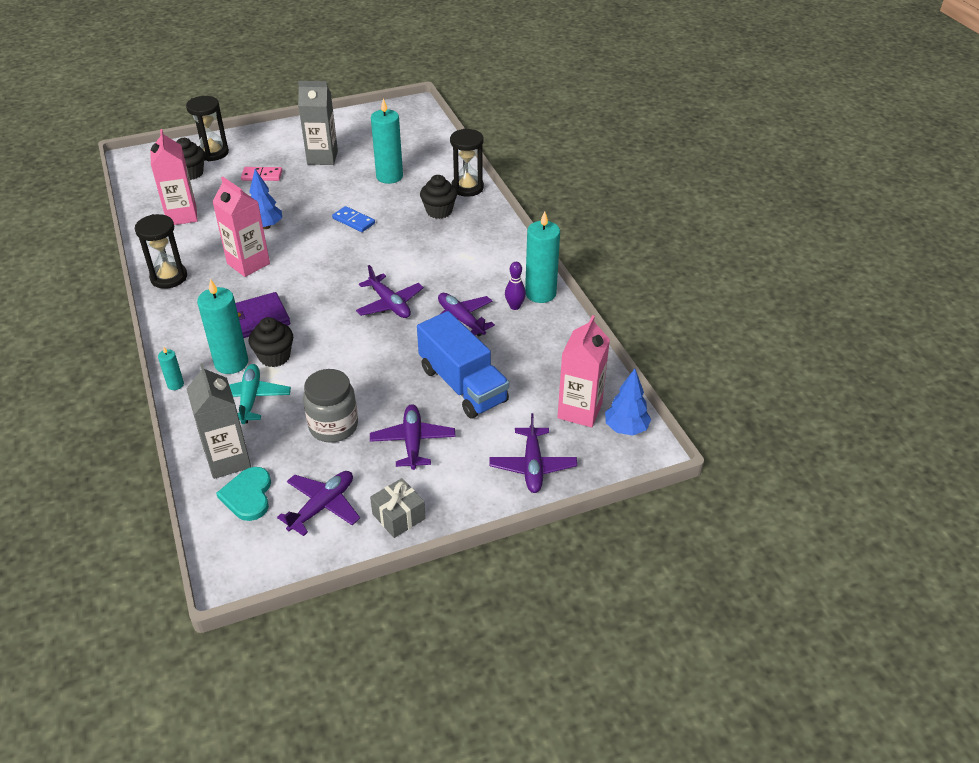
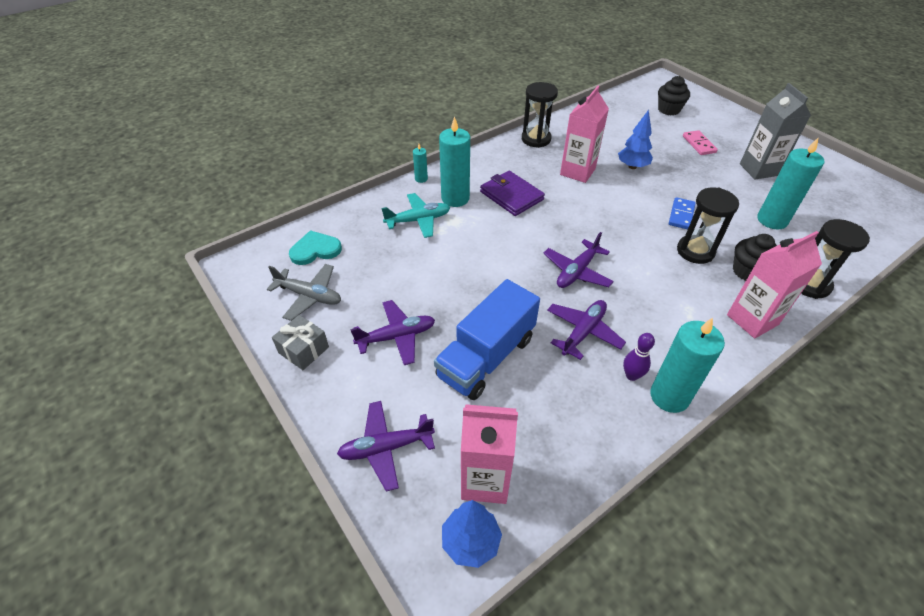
camera: 75 degrees right, 5 degrees up
pink carton [150,129,198,225] -> pink carton moved to [727,231,822,339]
black hourglass [186,96,229,161] -> black hourglass moved to [677,187,739,264]
grey carton [186,363,251,479] -> none
black cupcake [249,317,293,367] -> none
purple plane [277,471,360,536] -> grey plane [267,264,341,321]
grey jar [303,369,358,442] -> none

